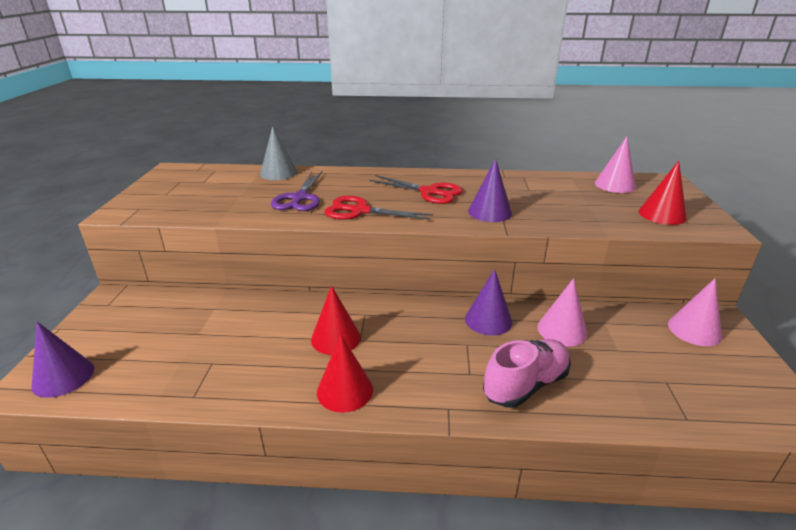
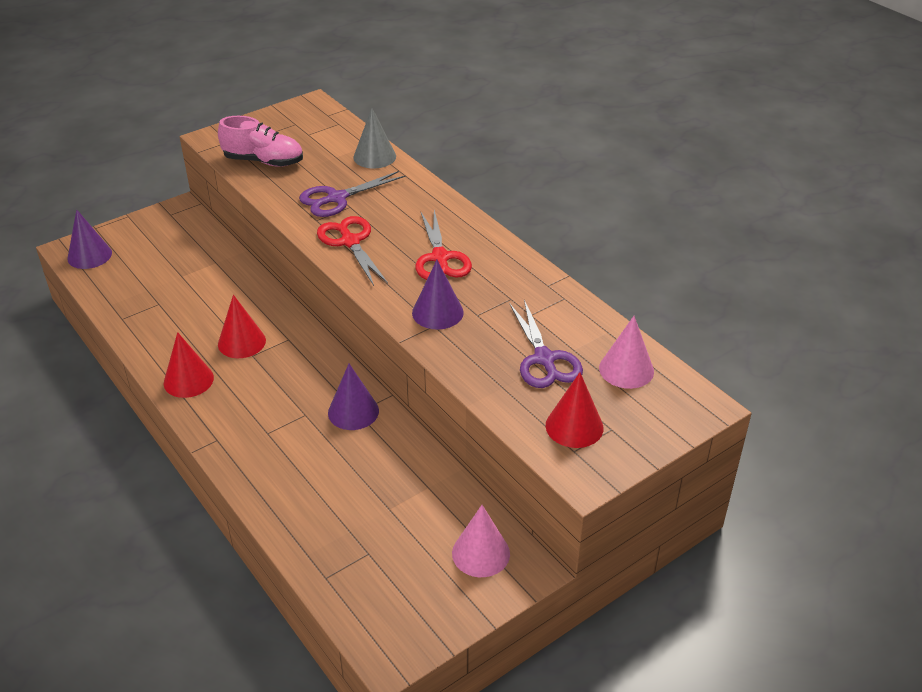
camera: 50 degrees right, 10 degrees up
pink shoe [483,339,571,408] -> pink shoe moved to [218,116,303,167]
pink cone [537,278,588,346] -> none
none -> purple scissors [510,300,583,388]

